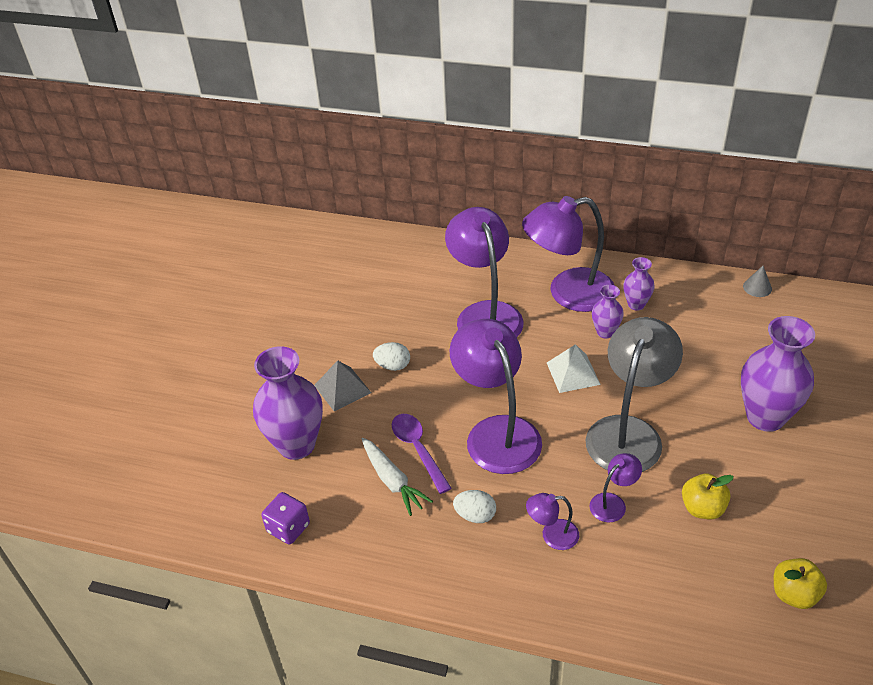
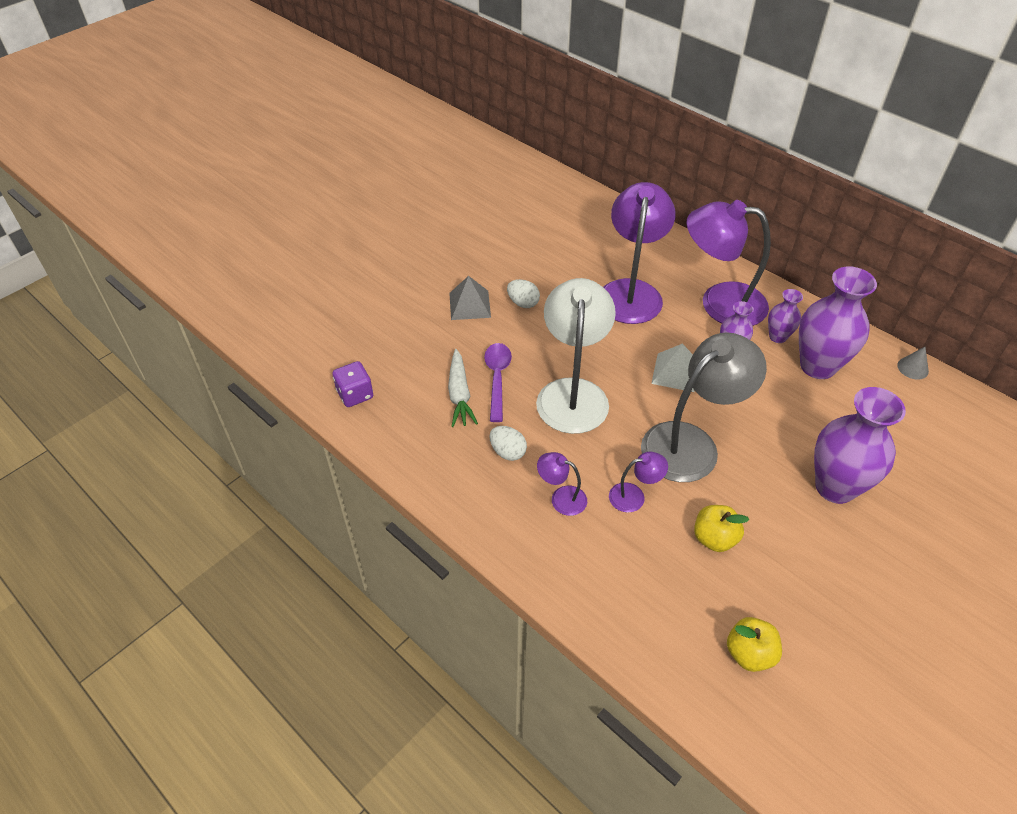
camera: 25 degrees right, 5 degrees up
purple vase [253,346,323,460] -> purple vase moved to [799,266,877,379]
purple lamp [450,319,542,474] -> white lamp [536,278,616,434]

